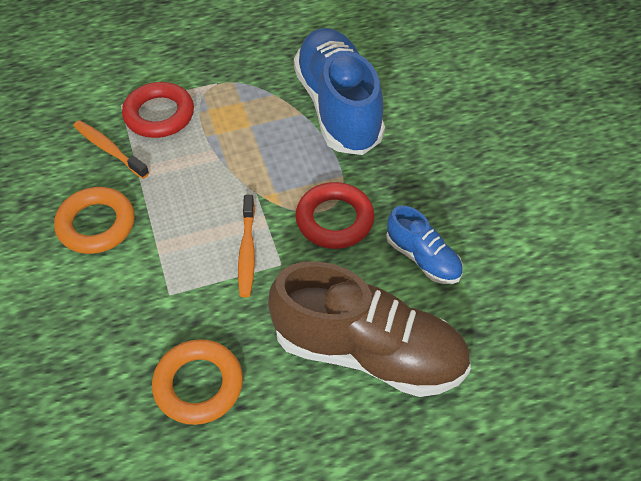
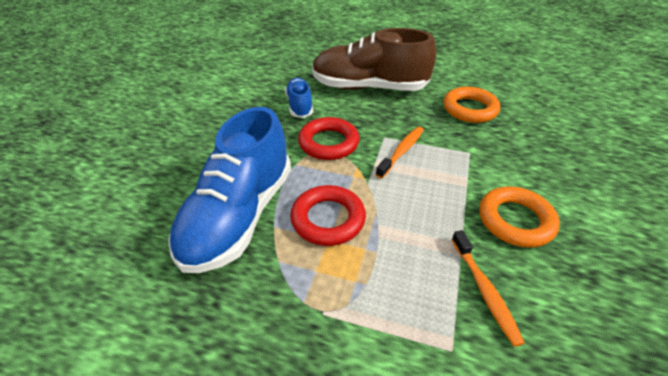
camera: 145 degrees left, 10 degrees down
red ring [122,82,194,138] -> red ring moved to [290,185,366,246]
brown shoe [268,261,471,397] -> brown shoe turned 45 degrees counterclockwise [312,28,436,91]

